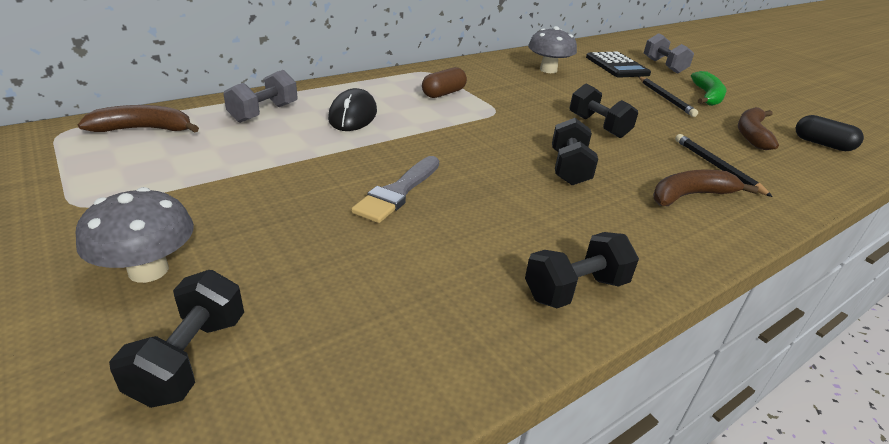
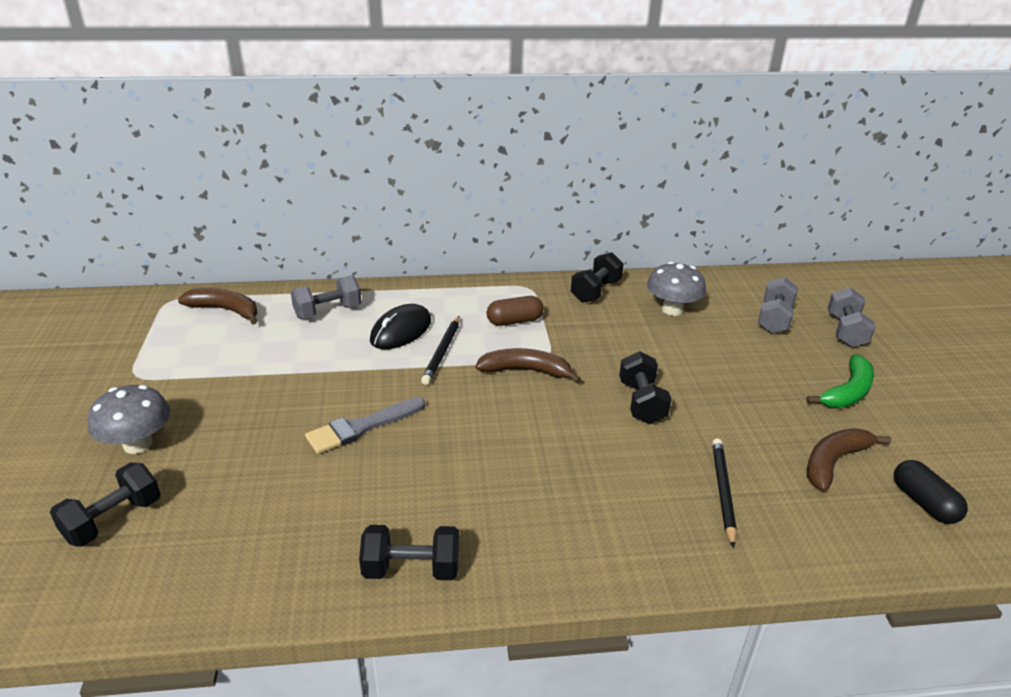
camera: 30 degrees right, 0 degrees up
black dumbbell [552,118,598,185] -> black dumbbell moved to [571,252,624,303]
black calculator [586,52,651,78] -> grey dumbbell [758,277,798,334]
black pencil [639,77,698,117] -> black pencil moved to [421,316,460,385]
brown banana [653,169,759,206] -> brown banana moved to [475,348,581,383]

